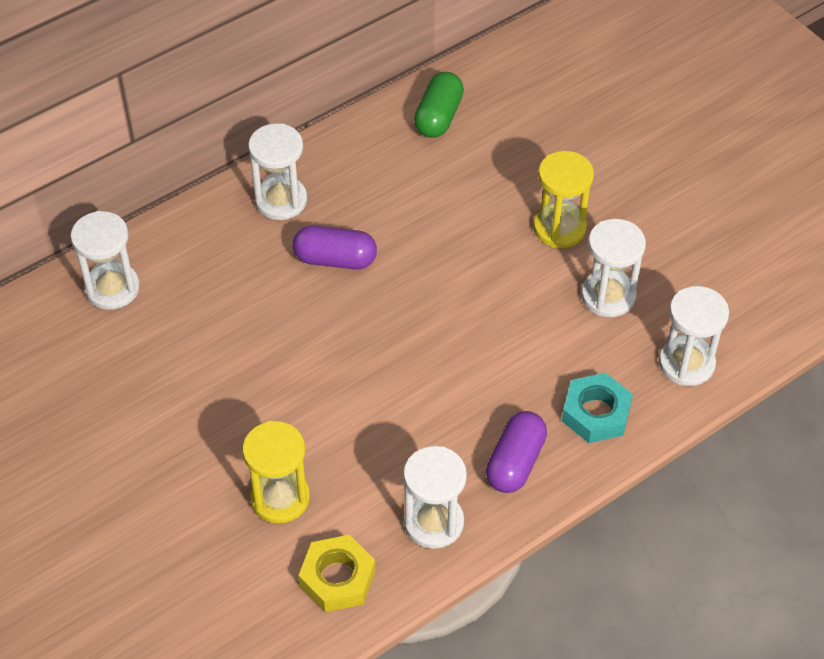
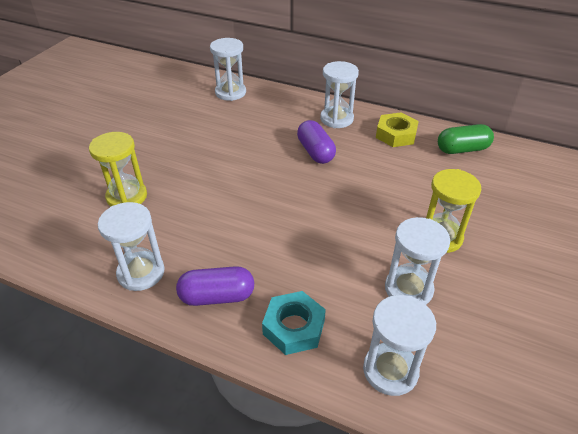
camera: 60 degrees right, 10 degrees down
yellow nut [298,535,376,612] -> yellow nut moved to [376,112,419,147]

